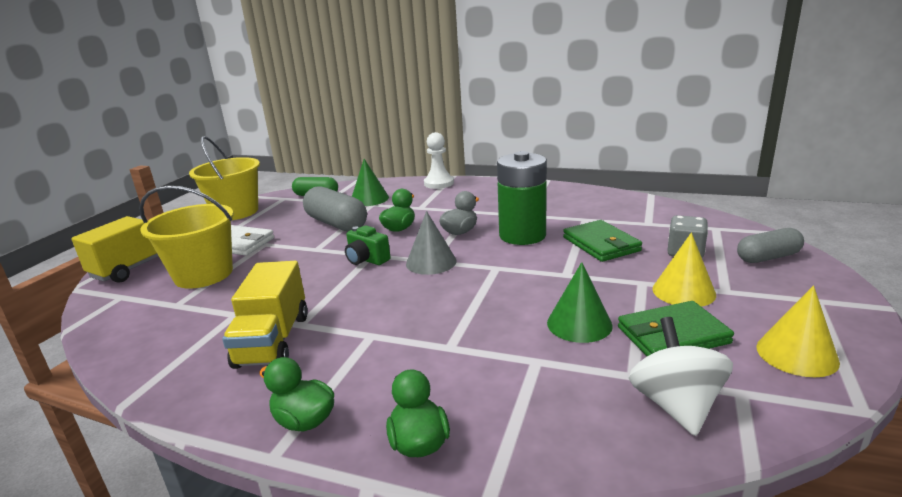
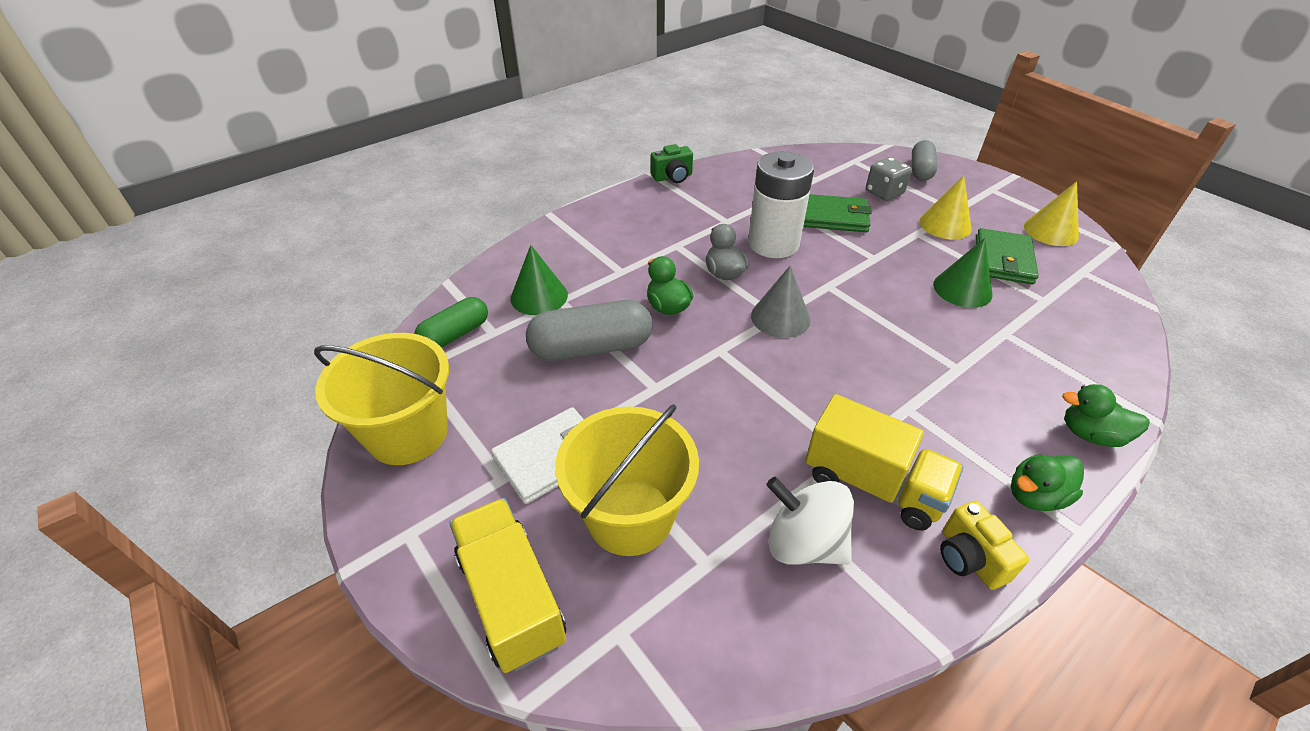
camera: 60 degrees left, 20 degrees up
green camera [345,225,390,265] -> green camera moved to [651,144,693,183]
white pawn [424,132,454,189] -> none
green battery [497,151,547,245] -> white battery [748,151,814,258]
white spinning top [629,317,733,436] -> white spinning top moved to [766,477,854,565]
none -> yellow camera [940,501,1029,590]

